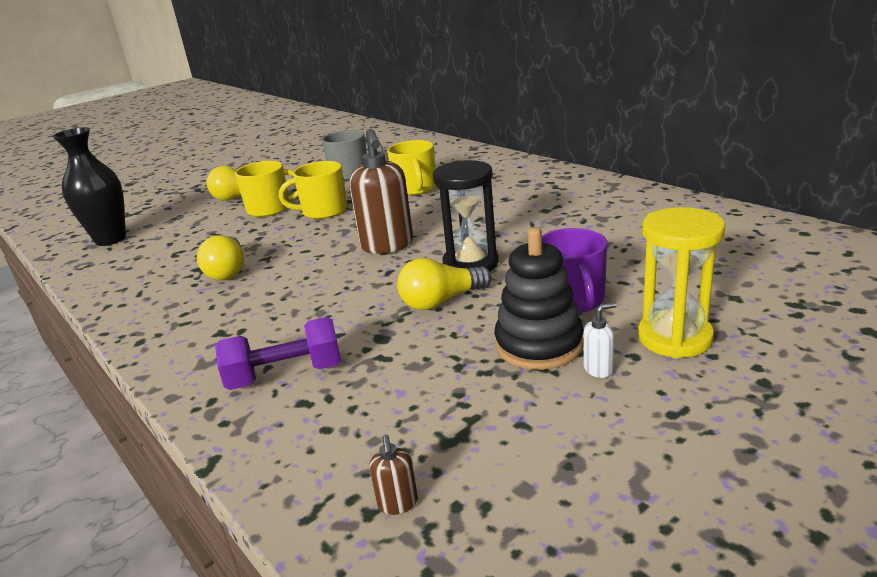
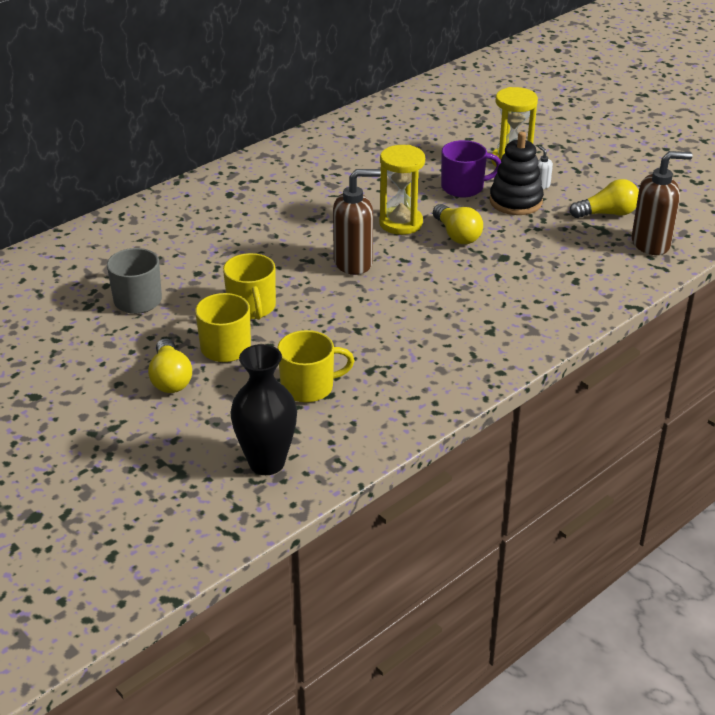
camera: 95 degrees left, 10 degrees up
yellow light bulb [197,235,244,280] -> yellow light bulb moved to [570,179,639,218]
purple dumbbell [215,317,341,390] -> none
brown soap dispenser [369,435,418,515] -> brown soap dispenser [632,151,693,255], size x2.35
yellow mug [387,140,436,195] -> yellow mug moved to [277,330,355,403]
black hourglass [433,160,499,272] -> yellow hourglass [379,145,425,235]

